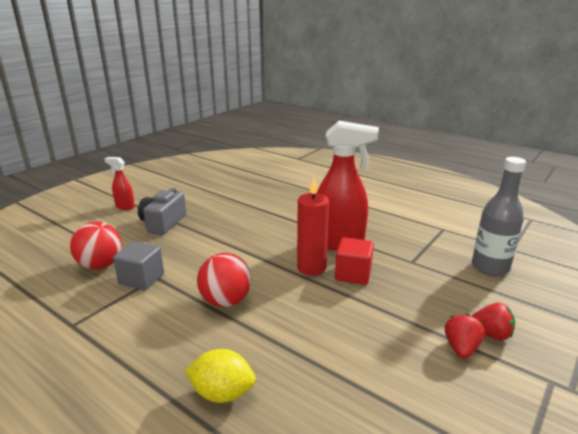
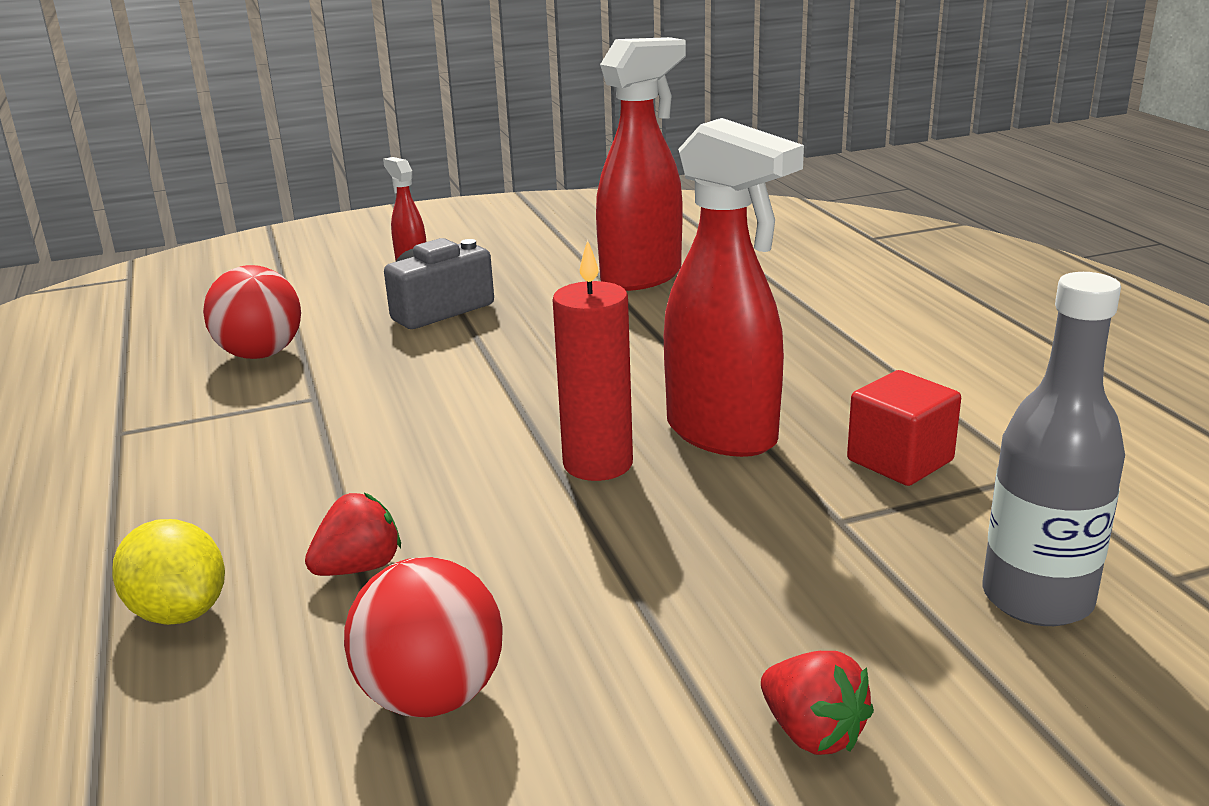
camera: 35 degrees right, 0 degrees up
grey cube [113,241,164,291] -> none
red ball [197,253,251,307] -> red ball moved to [344,557,503,717]
red cube [335,237,374,285] -> red cube moved to [847,370,961,486]
red strawberry [445,314,485,359] -> red strawberry moved to [305,493,401,576]
none -> red spray bottle [596,37,686,291]

